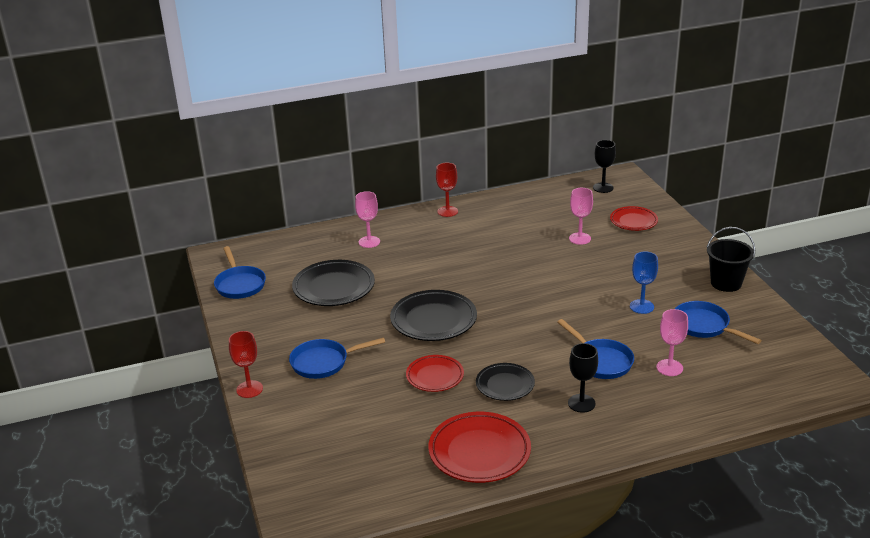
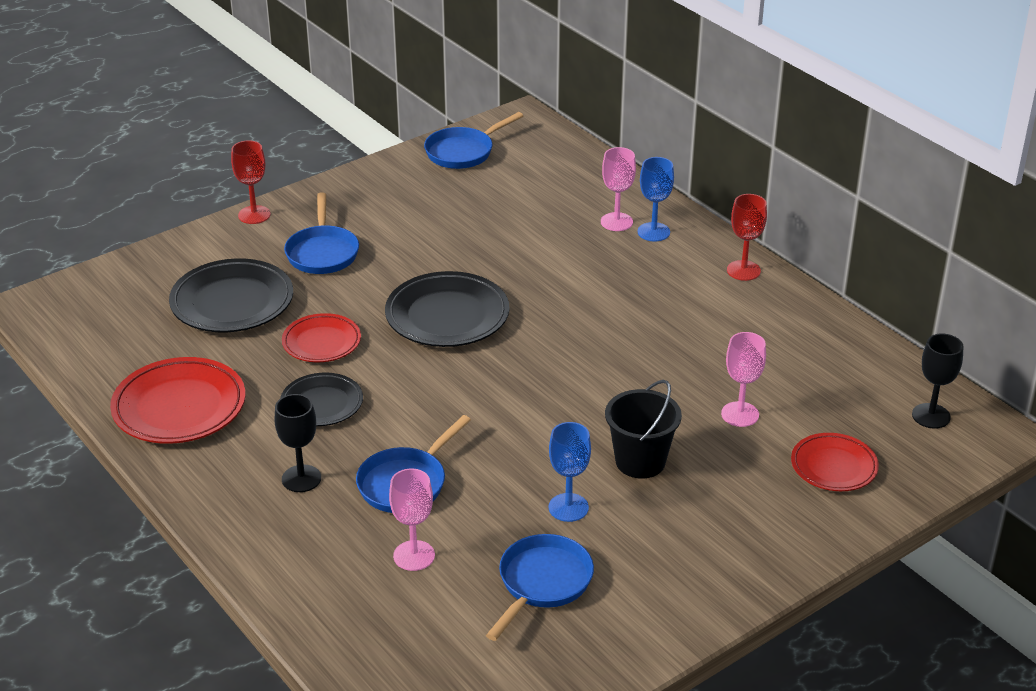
camera: 70 degrees right, 5 degrees up
blue pan [289,337,385,379] -> blue pan turned 150 degrees counterclockwise [284,192,359,274]
black plate [292,260,375,306] -> black plate moved to [169,258,293,332]
black bucket [707,227,755,292] -> black bucket moved to [605,380,682,479]
none -> blue goblet [637,157,674,241]

